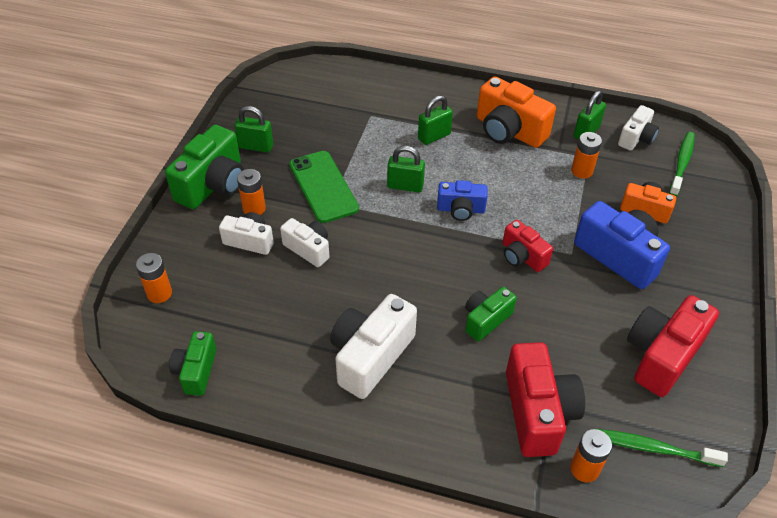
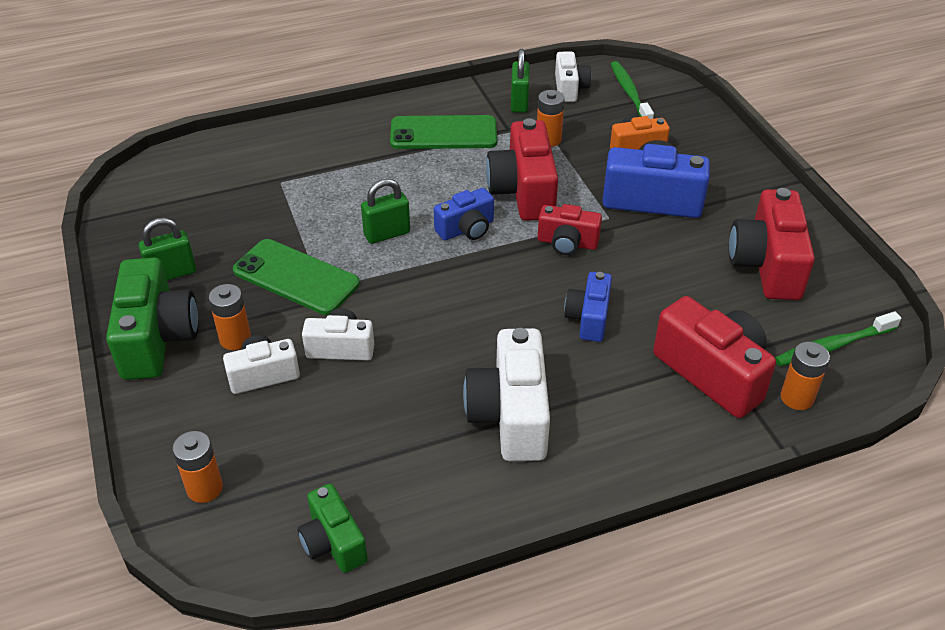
camera: 35 degrees left, 5 degrees down
green padlock [418,95,453,145] -> none
green camera [465,287,517,341] -> blue camera [564,272,612,342]
orange camera [477,76,556,148] -> green phone [390,115,497,149]
none -> red camera [486,118,558,221]

